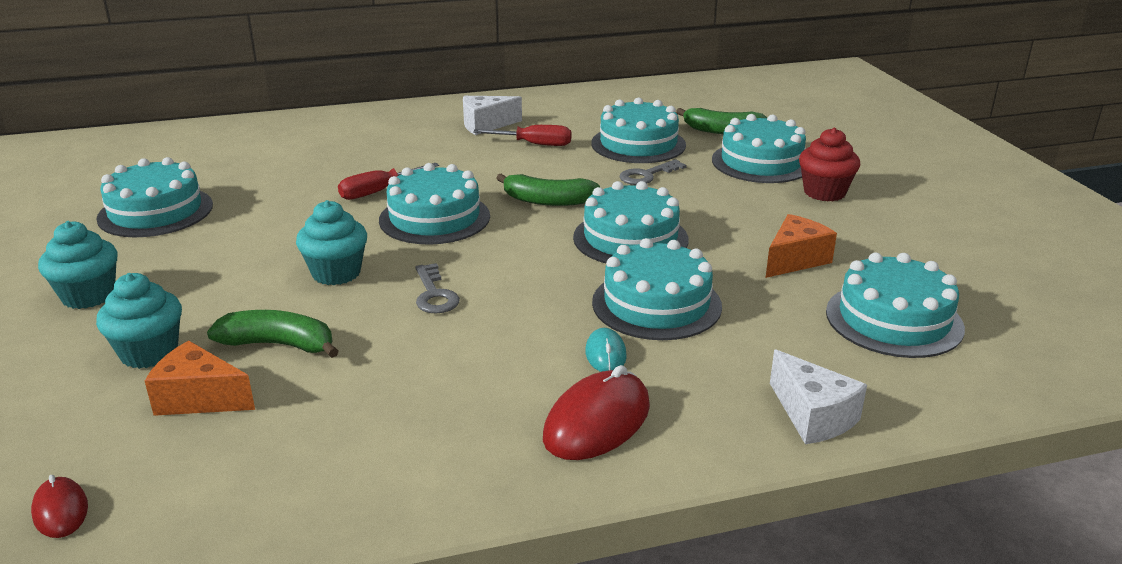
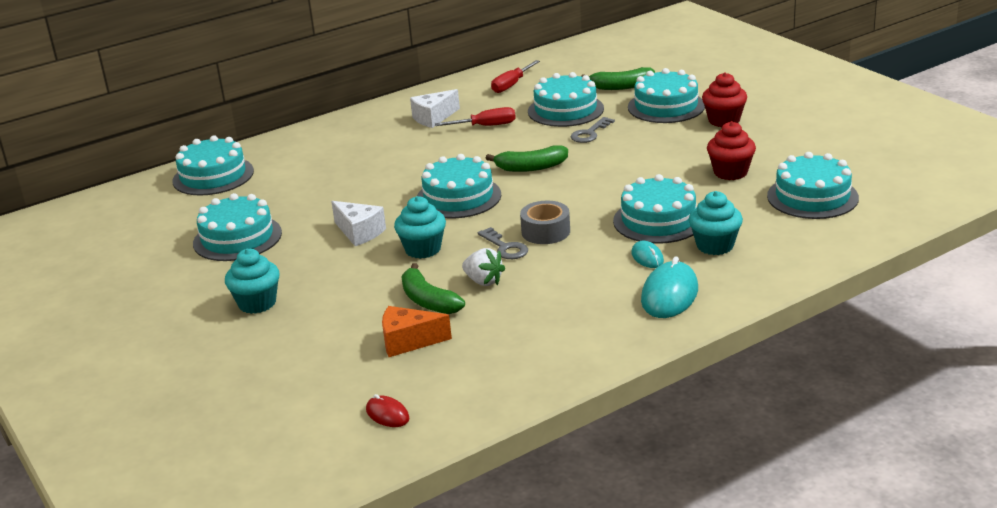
camera: 15 degrees left, 0 degrees up
turquoise cupcake [96,273,182,369] -> turquoise cupcake moved to [689,191,743,255]
green banana [207,310,339,358] -> green banana turned 120 degrees counterclockwise [401,263,465,314]
red screwdriver [338,163,439,200] -> red screwdriver moved to [491,60,540,93]
red mouse [543,365,650,460] -> turquoise mouse [641,256,698,318]
turquoise cake [573,181,689,263] -> turquoise cake moved to [172,135,254,195]
orange cheese [766,214,837,278] -> red cupcake [707,121,756,180]
white cheese [770,350,867,444] -> white cheese moved to [331,201,386,246]
none -> white strawberry [462,248,505,286]
none -> grey tape [520,201,570,244]

